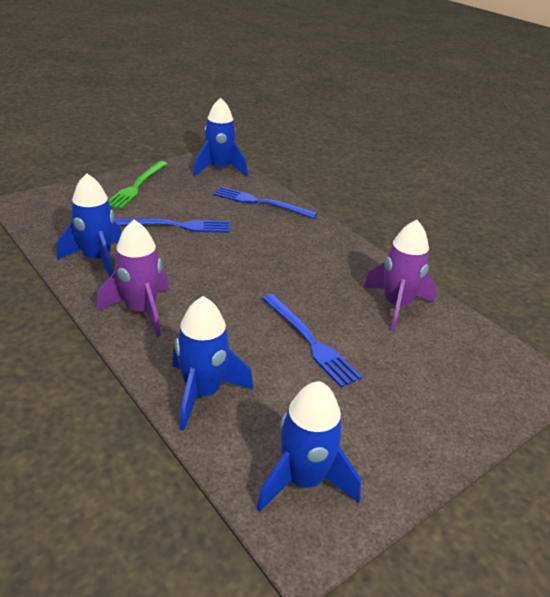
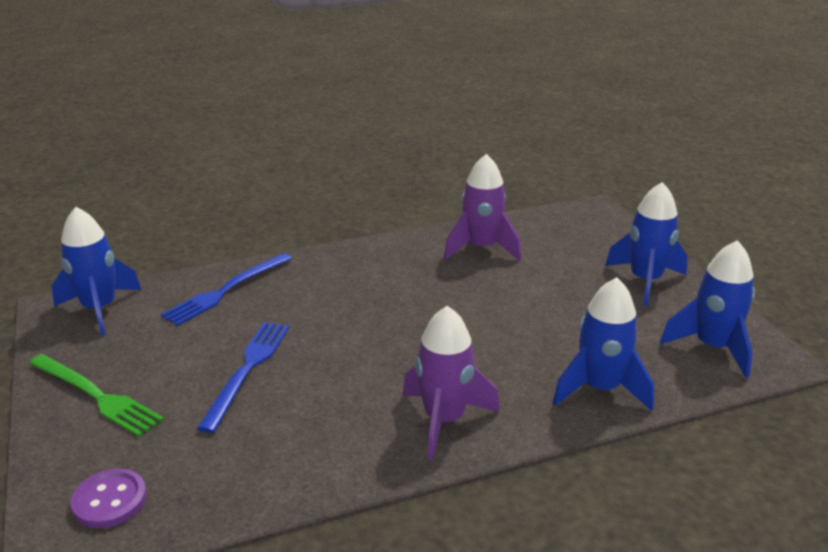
camera: 70 degrees left, 5 degrees down
blue rocket [57,173,122,277] -> blue rocket moved to [605,182,688,306]
blue fork [262,294,362,388] -> none
none -> purple button [71,468,147,528]

